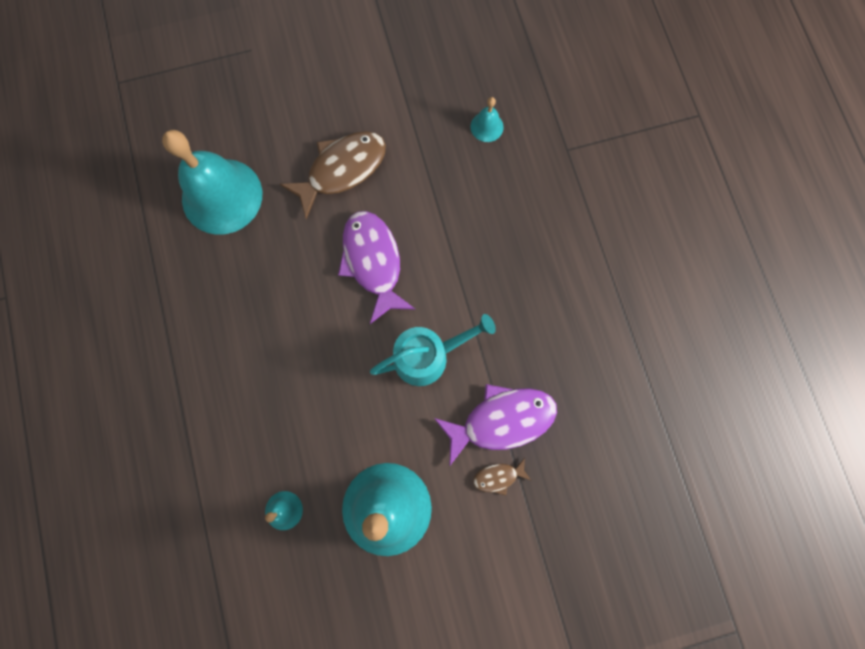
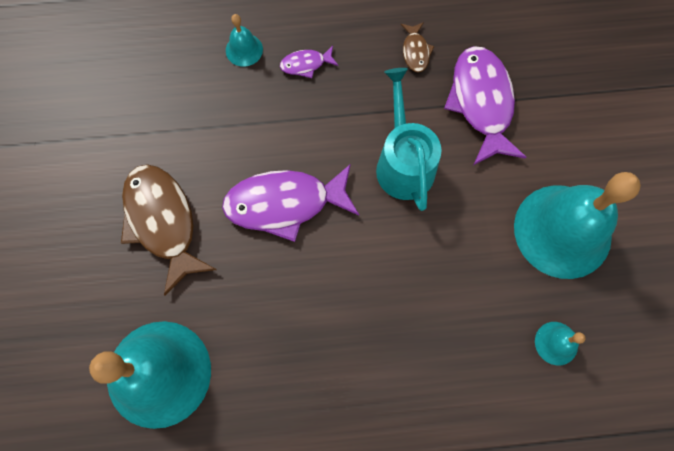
camera: 80 degrees left, 5 degrees down
turquoise bell [471,97,504,142] -> turquoise bell moved to [226,14,263,67]
brown fish [473,458,531,495] -> brown fish moved to [401,22,434,73]
none -> purple fish [280,46,339,78]

